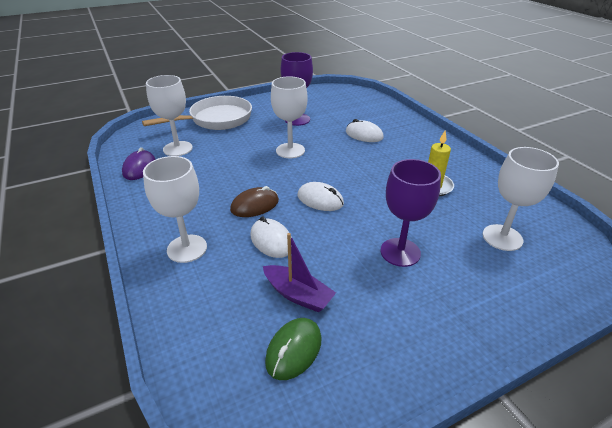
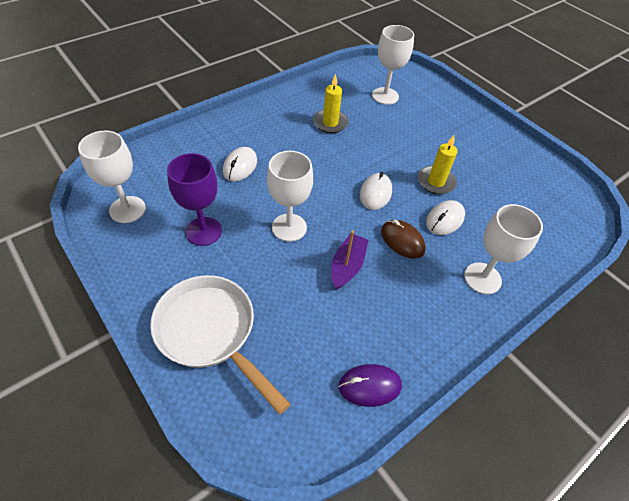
camera: 105 degrees left, 15 degrees up
white goblet [146,75,193,156] -> white goblet moved to [78,131,146,223]
purple boat [263,233,336,313] -> purple boat moved to [331,230,368,290]
green mouse [265,318,322,380] -> none
purple goblet [381,159,441,267] -> none
none -> yellow candle [418,135,457,194]

